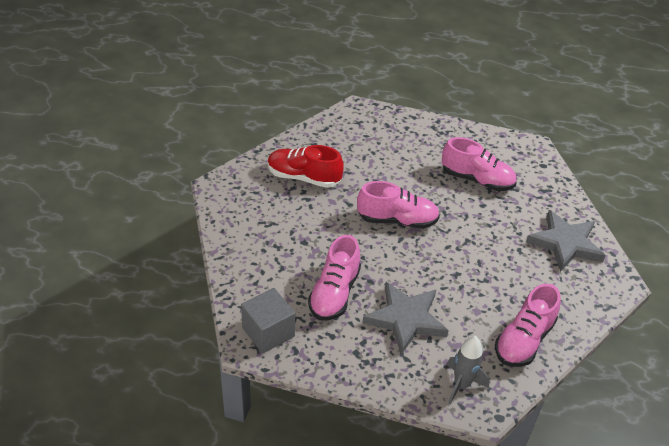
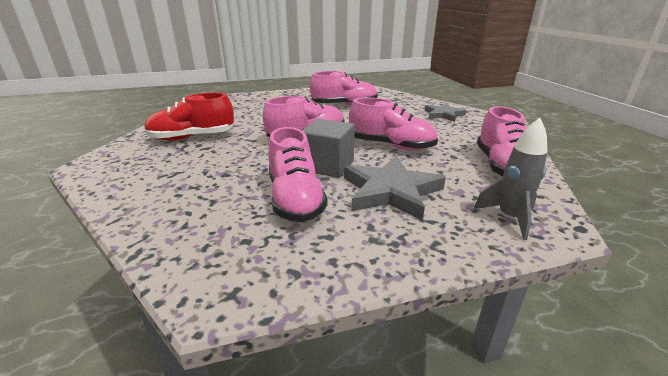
camera: 30 degrees left, 15 degrees down
grey cube [241,288,295,354] -> grey cube moved to [302,119,355,178]
grey star [526,210,606,272] -> grey star [425,103,466,122], size x0.61
none -> pink shoe [349,97,438,151]

